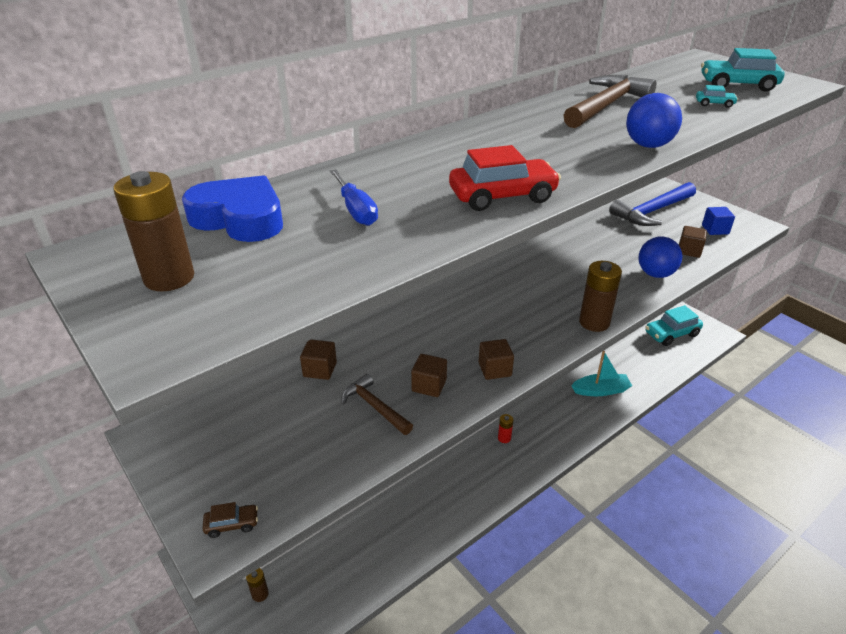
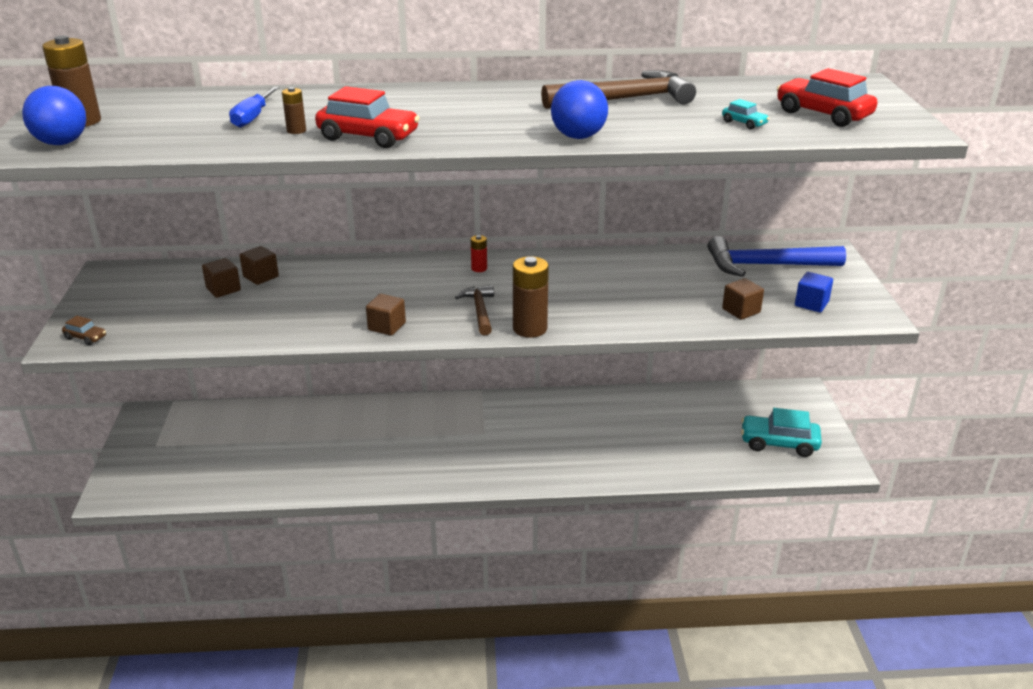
camera: 35 degrees right, 5 degrees down
blue heart [182,175,283,242] -> none
brown battery [246,568,269,602] -> brown battery moved to [282,87,306,134]
brown hammer [341,374,413,435] -> brown hammer moved to [455,285,494,335]
brown cube [411,354,447,397] -> brown cube moved to [202,258,241,298]
red battery [498,414,513,443] -> red battery moved to [471,235,487,272]
turquoise boat [571,351,632,396] -> none
blue ball [639,237,682,278] -> blue ball moved to [22,86,86,145]
turquoise car [701,48,784,92] -> red car [777,68,877,127]

